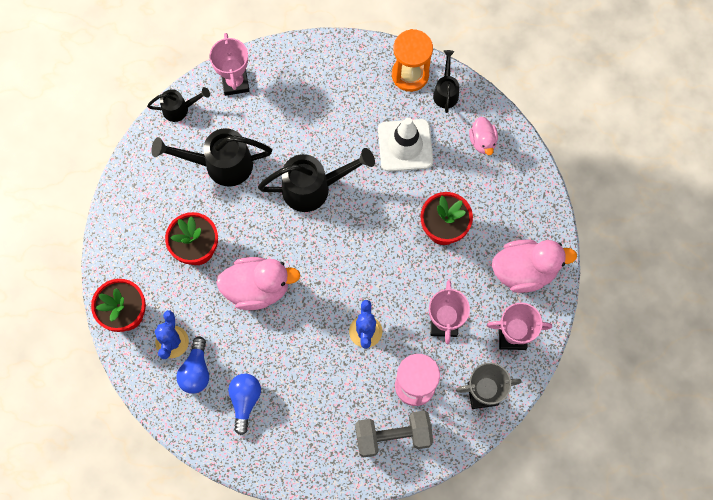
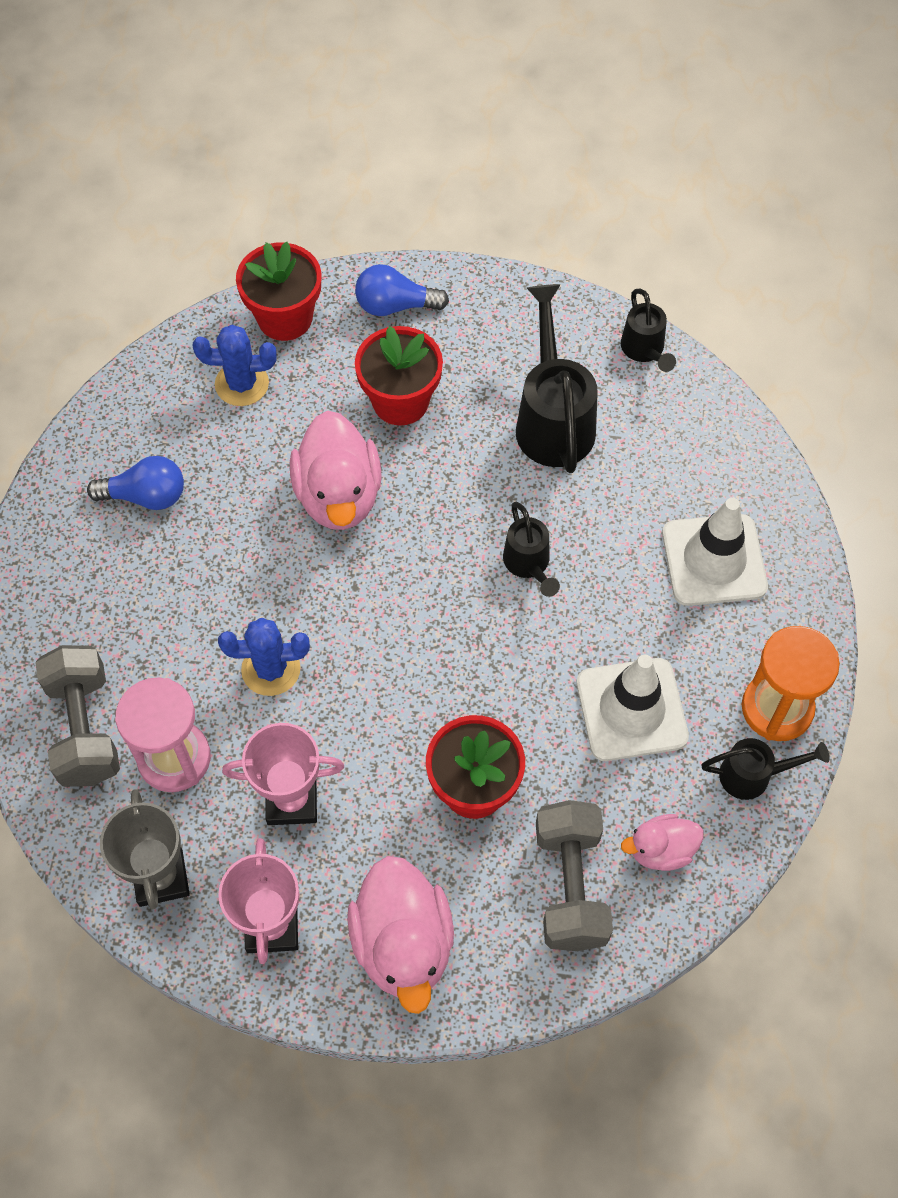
camera: 85 degrees right, 10 degrees down
blue light bulb [176,337,209,394] -> blue light bulb moved to [355,264,449,316]
pink trophy [210,33,249,96] -> none
black watering can [258,148,375,212] -> black watering can [503,502,560,597], size x0.56
none -> grey dumbbell [536,800,613,951]
none -> white traffic cone [662,498,768,606]

